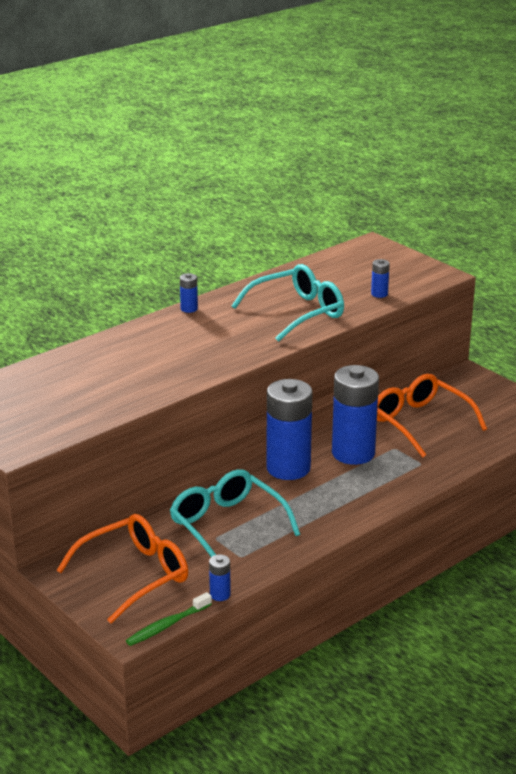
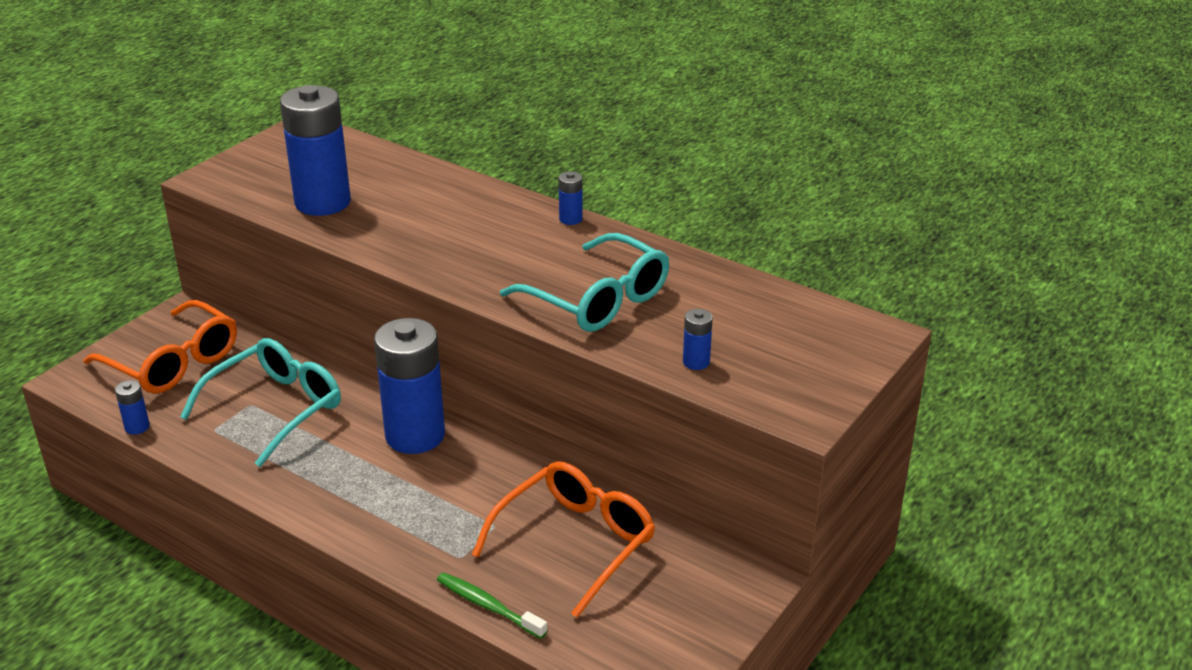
camera: 75 degrees right, 5 degrees up
green toothbrush [126,592,212,646] -> green toothbrush moved to [437,572,547,639]
blue battery [332,365,379,465] -> blue battery moved to [280,85,351,216]

